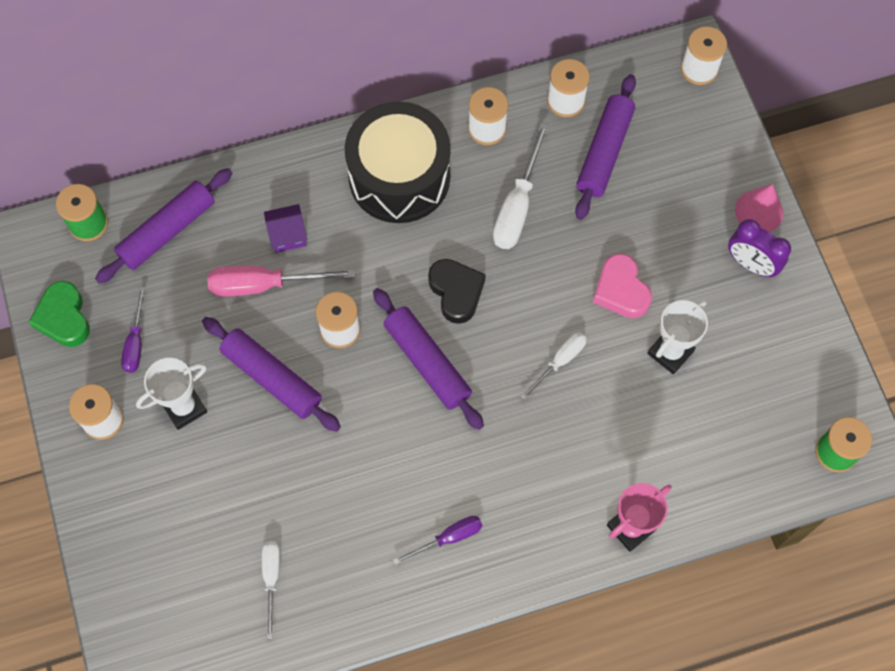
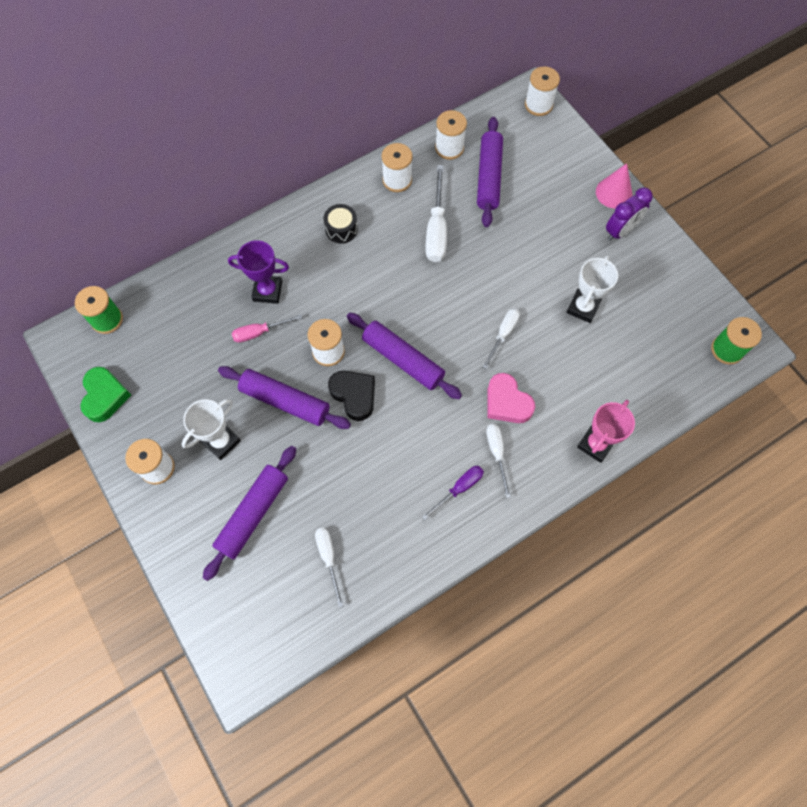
camera: 15 degrees left, 0 degrees up
green heart [29,281,90,347] -> green heart turned 150 degrees counterclockwise [80,367,131,422]
purple rolling pin [95,168,232,284] -> purple rolling pin moved to [203,446,296,581]
purple screwdriver [121,287,145,373] -> none
pink screwdriver [207,266,355,296] -> pink screwdriver [232,315,302,343], size x0.61
purple house [264,204,307,253] -> purple trophy [228,240,289,304]
black drum [345,101,451,223] -> black drum [323,204,358,243], size x0.41
black heart [428,259,486,324] -> black heart moved to [328,371,375,421]
pink heart [593,254,652,318] -> pink heart moved to [487,373,535,423]
purple clock [728,219,791,277] -> purple clock turned 60 degrees counterclockwise [606,188,653,241]
none -> white screwdriver [486,424,511,498]

